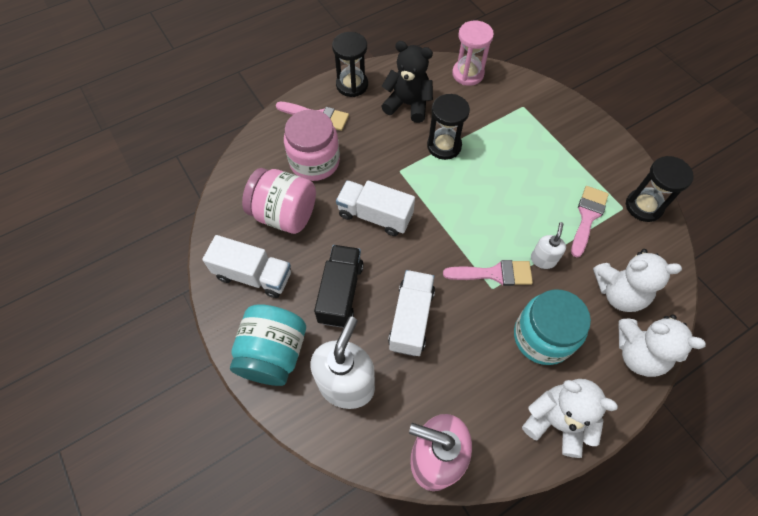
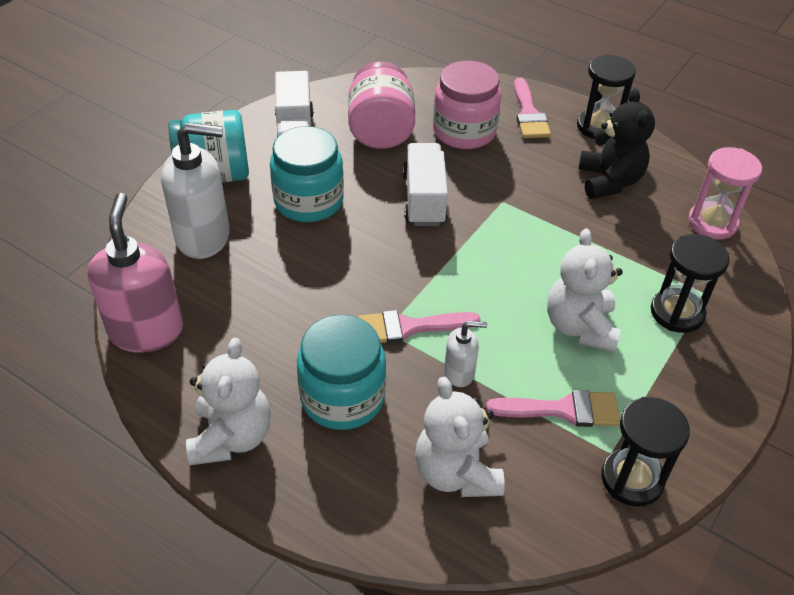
camera: 65 degrees right, 15 degrees down
black truck [314,245,364,328] -> turquoise jar [270,126,344,222]
white truck [388,270,435,356] -> none
black hourglass [427,94,470,160] -> black hourglass moved to [651,234,730,333]
pink brush [443,260,533,286] -> pink brush turned 105 degrees clockwise [358,310,480,344]
white teddy bear [618,314,706,377] -> white teddy bear moved to [547,229,623,352]

